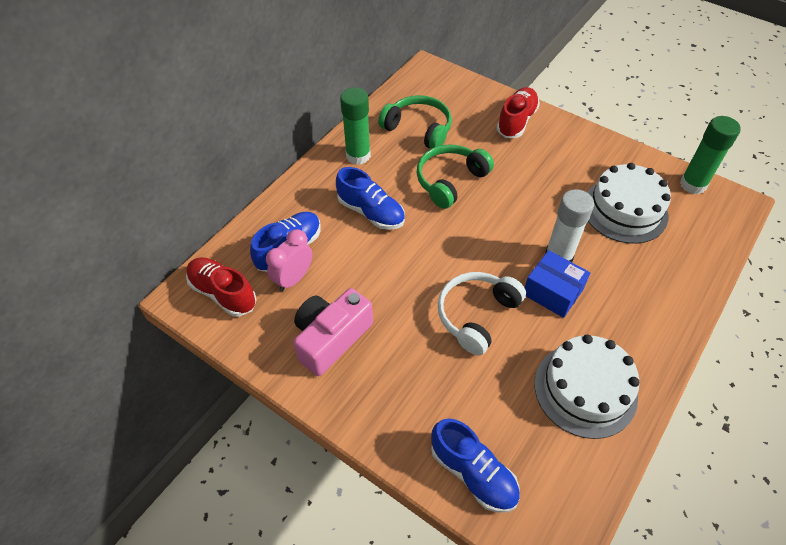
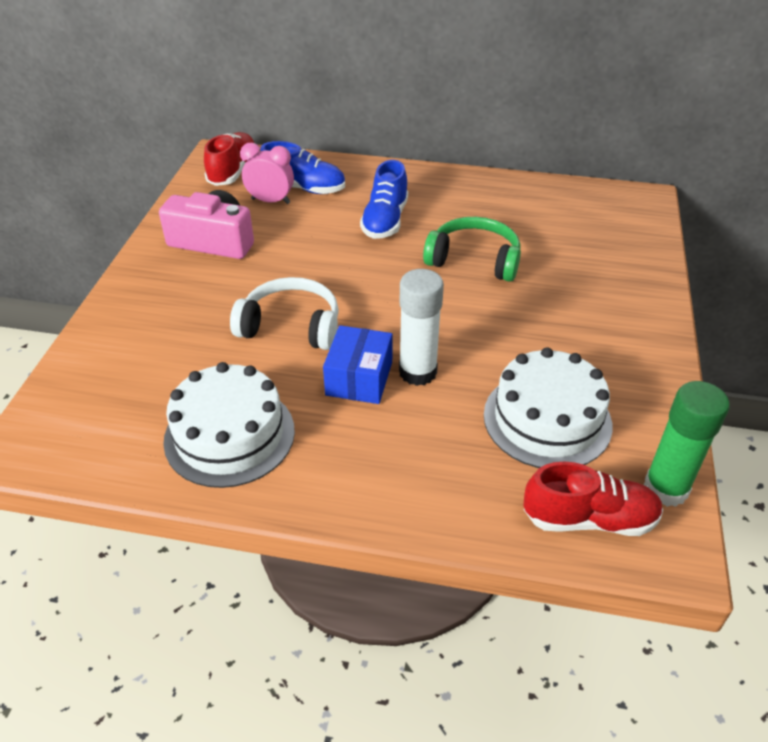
camera: 65 degrees right, 10 degrees down
green glue stick [340,87,371,165] -> none
green headphones [378,95,452,149] -> none
blue shoe [431,418,520,512] -> none
red shoe [496,87,540,138] -> red shoe moved to [523,462,663,536]

